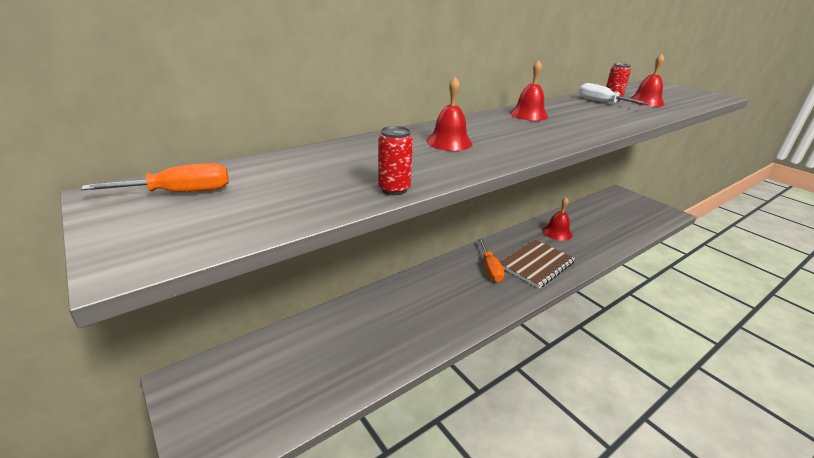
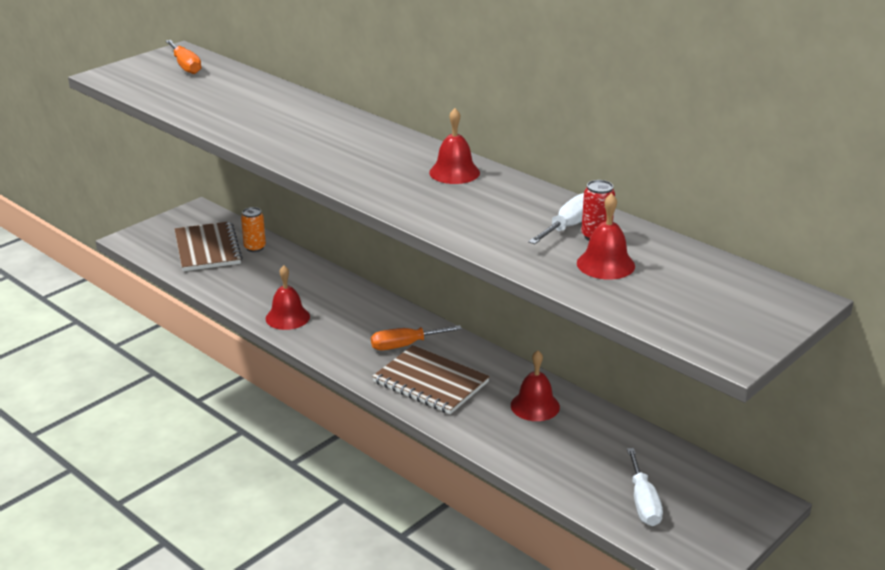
camera: 80 degrees right, 0 degrees up
red can [378,126,413,195] -> none
red bell [426,77,472,151] -> red bell moved to [266,265,310,330]
none -> brown notebook [174,221,243,271]
none -> orange can [241,207,266,252]
none -> white screwdriver [627,448,663,526]

